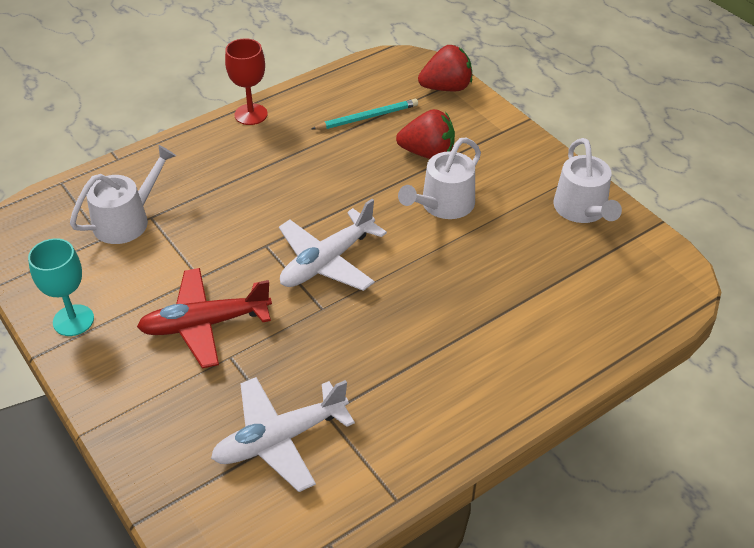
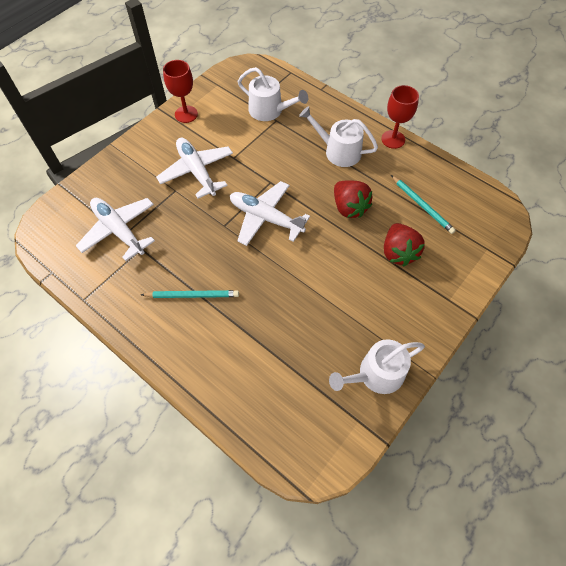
camera: 75 degrees right, 15 degrees up
turquoise goblet [28,238,94,336] -> red goblet [163,60,198,123]
red plane [137,268,272,368] -> white plane [156,138,233,198]
white watering can [398,138,481,219] -> white watering can moved to [299,106,378,167]
red strawberry [418,45,472,91] -> red strawberry moved to [334,180,372,218]
none -> turquoise pencil [141,290,239,298]

